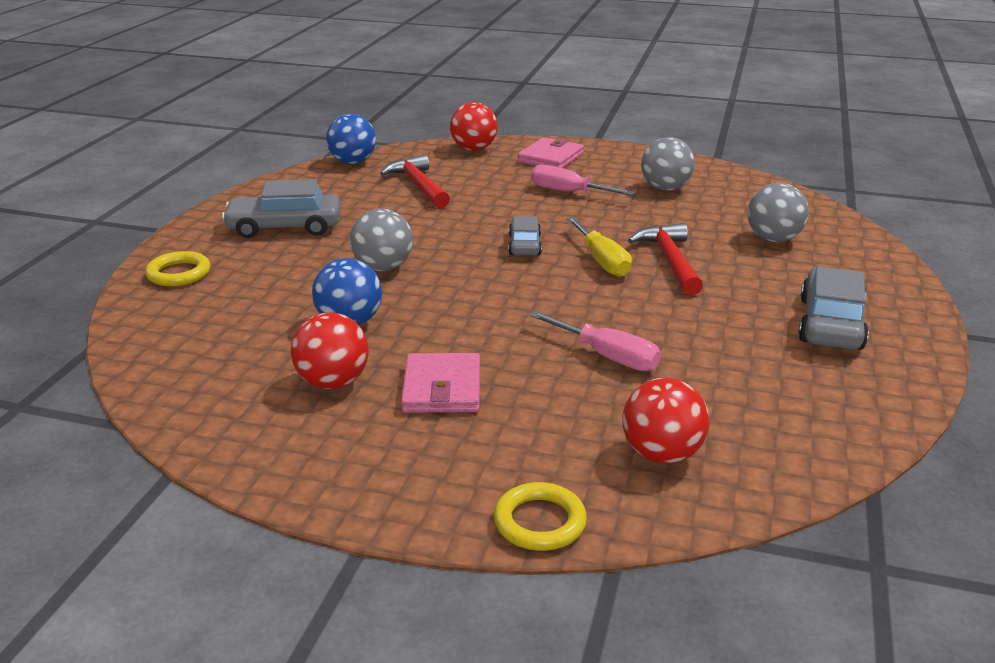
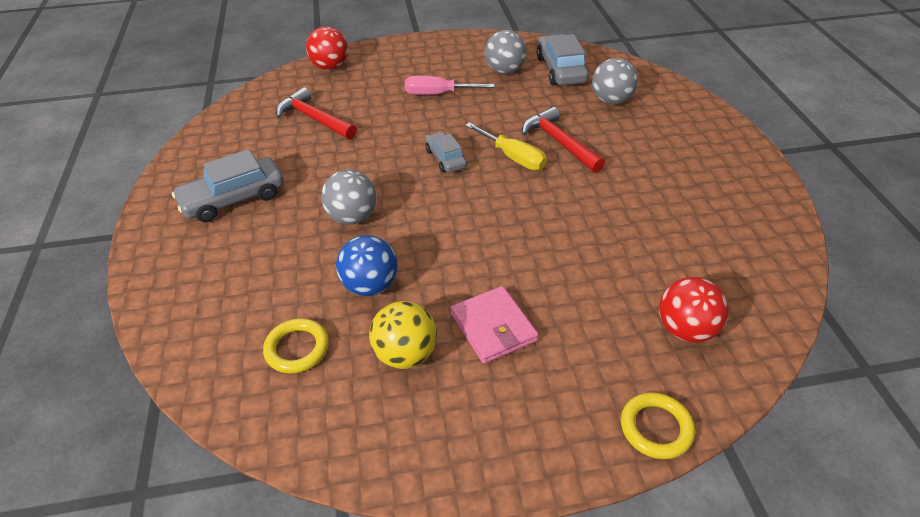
camera: 25 degrees left, 15 degrees up
yellow ring [145,251,210,286] -> yellow ring moved to [263,318,329,373]
red ball [291,312,369,389] -> yellow ball [369,301,437,369]
blue ball [326,114,376,164] -> none
pink wallet [518,137,584,168] -> none
pink screwdriver [529,311,661,371] -> none
grey car [798,266,869,350] -> grey car moved to [537,34,589,86]

